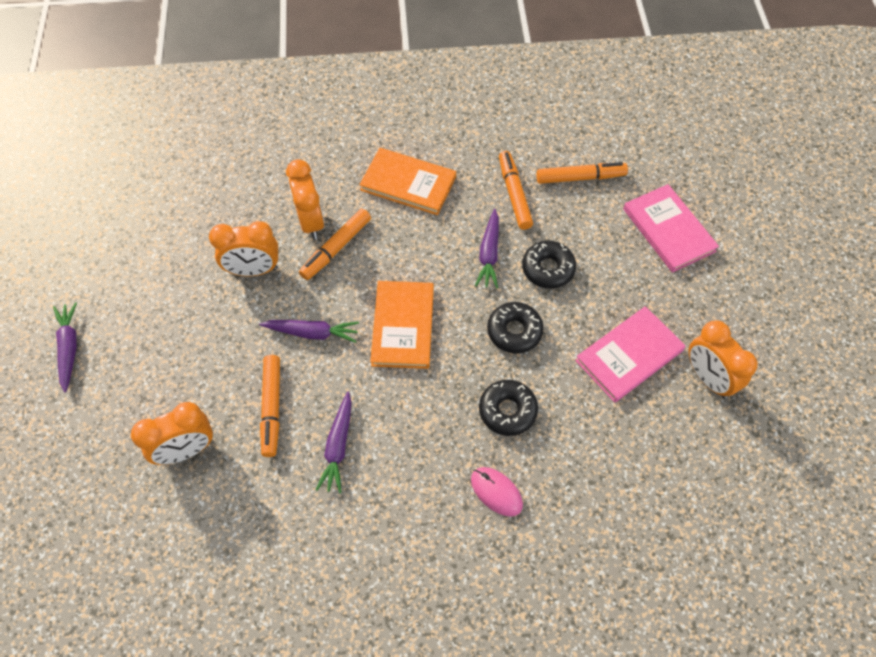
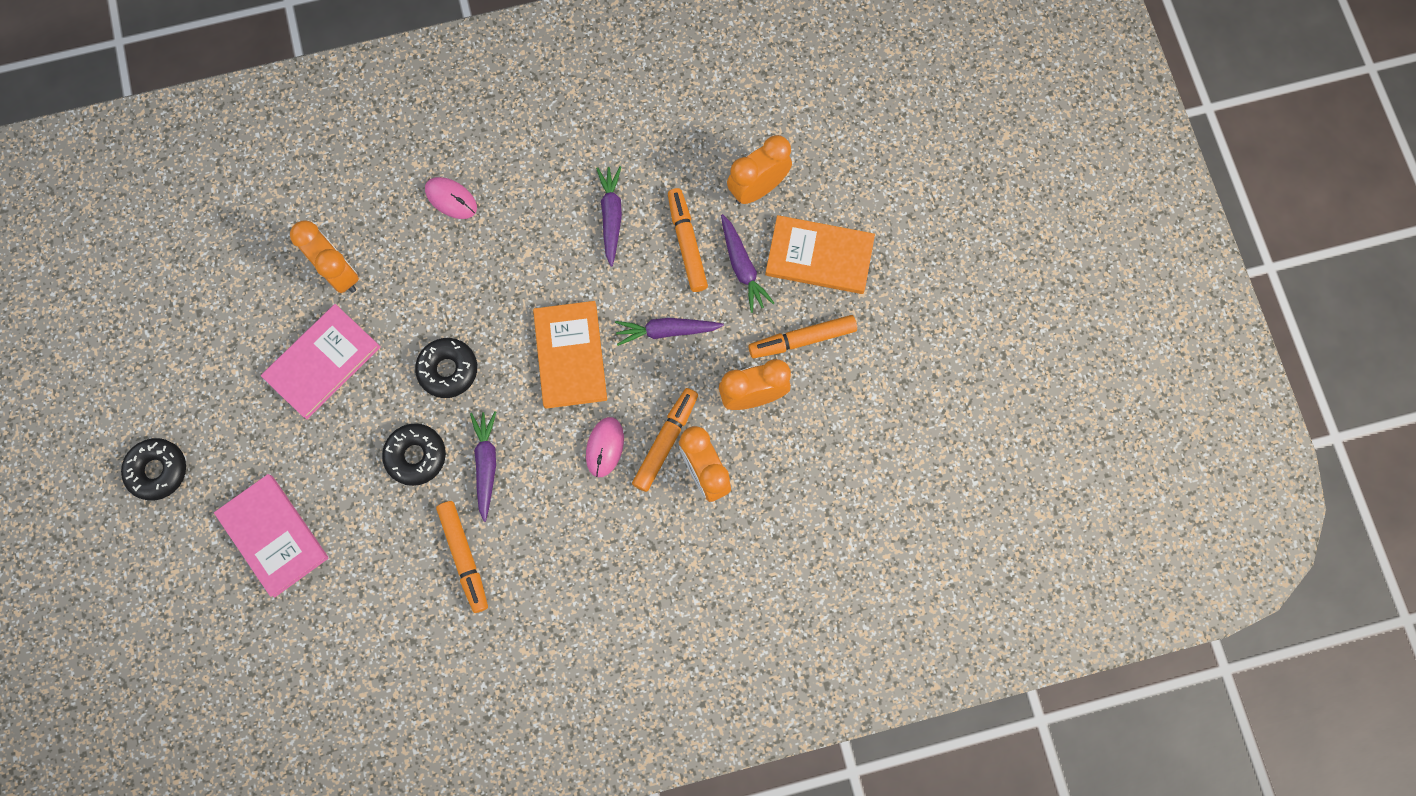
camera: 170 degrees right, 15 degrees up
purple carrot [53,302,77,393] -> purple carrot moved to [721,214,774,313]
orange book [359,148,456,215] -> orange book moved to [765,215,875,294]
black donut [479,380,538,436] -> black donut moved to [121,438,186,501]
orange marker [536,162,628,184] -> orange marker moved to [748,315,857,358]
orange clock [688,320,758,399] -> orange clock moved to [290,220,359,293]
none -> pink mouse [586,417,624,477]

